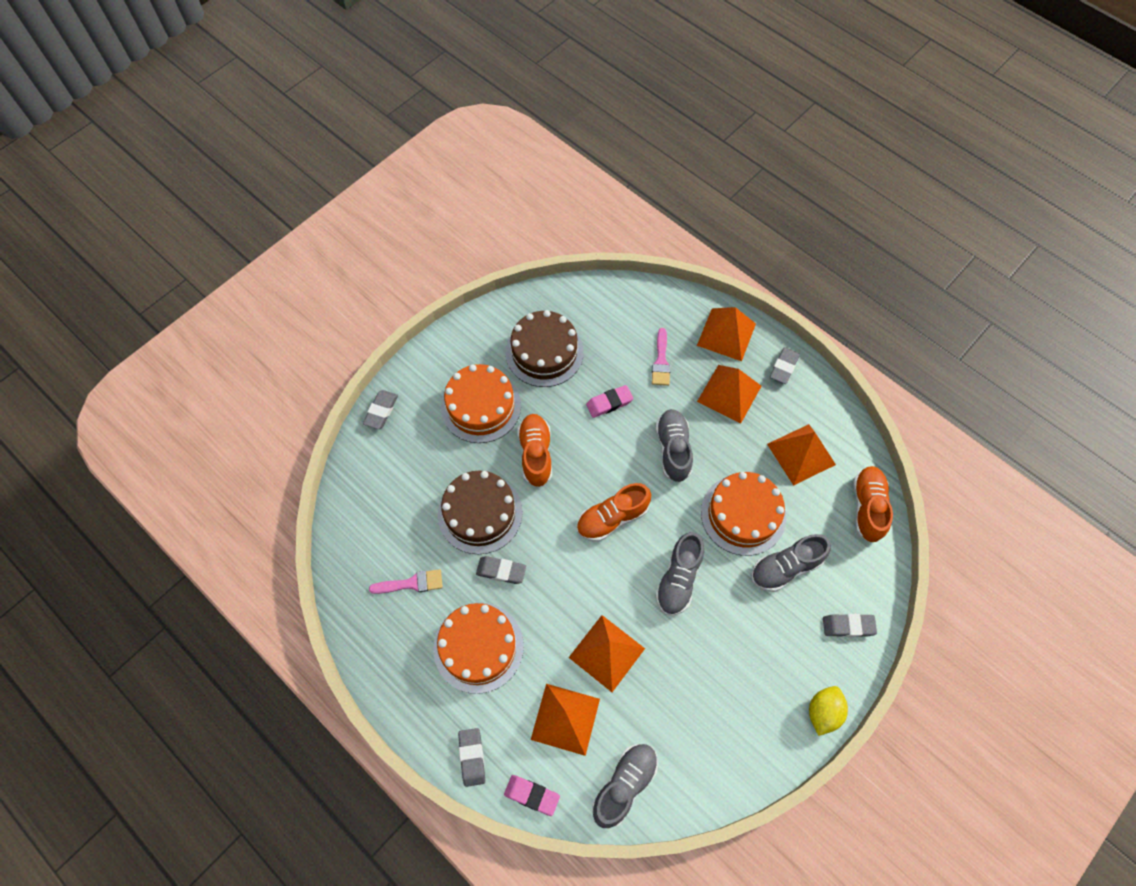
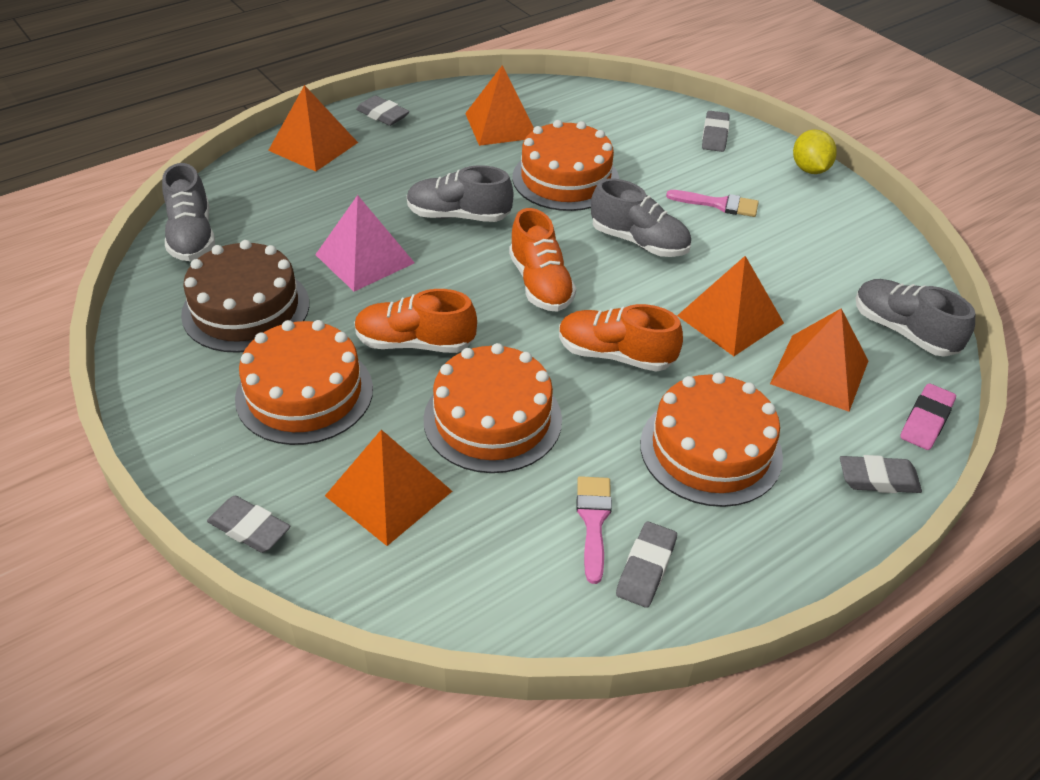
camera: 80 degrees left, 20 degrees down
brown cake [438,471,523,554] -> orange cake [423,343,562,473]
grey eraser [476,556,526,584] -> grey eraser moved to [616,522,677,608]
pink eraser [586,385,633,418] -> pink pyramid [315,195,415,292]
pink brush [652,328,671,386] -> pink brush moved to [666,190,759,217]
orange pyramid [697,365,761,424] -> orange pyramid moved to [325,430,452,546]
grey shoe [751,534,831,592] -> grey shoe moved to [162,163,215,261]
yellow lemon [809,686,848,736] -> yellow lemon turned 45 degrees clockwise [793,129,837,174]
orange shoe [853,466,893,543] -> orange shoe moved to [559,304,683,372]

